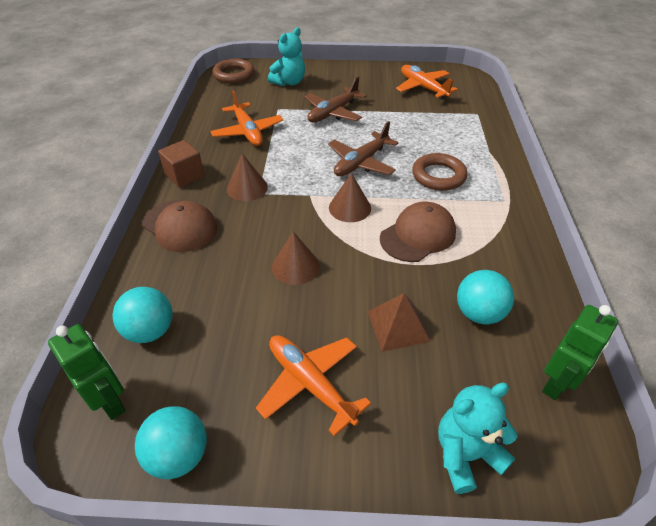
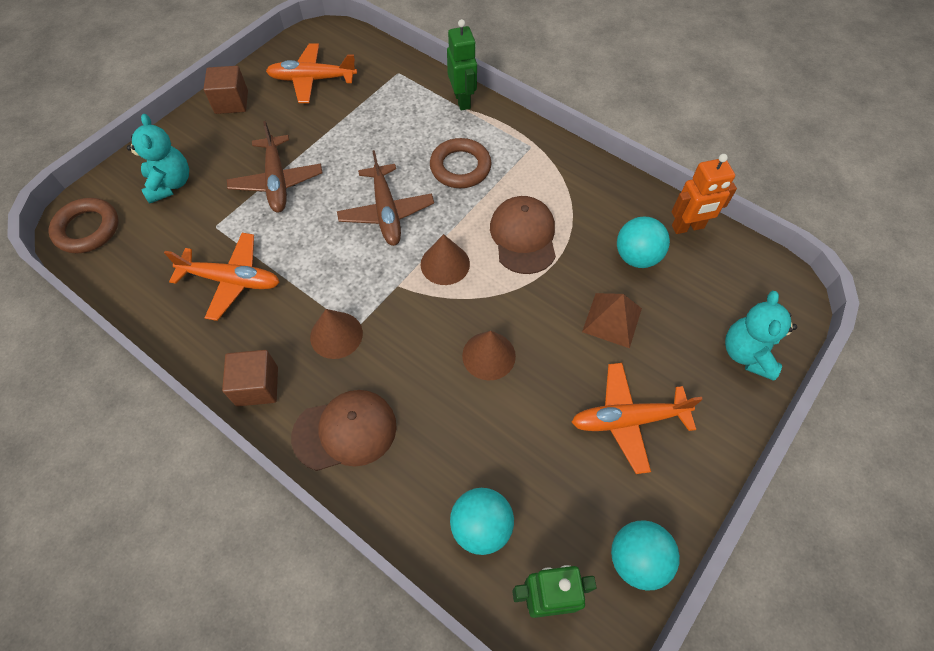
camera: 55 degrees left, 15 degrees up
green robot [542,305,618,400] -> green robot moved to [447,19,477,110]
none -> brown cube [204,66,248,114]
none -> orange robot [671,154,737,234]

